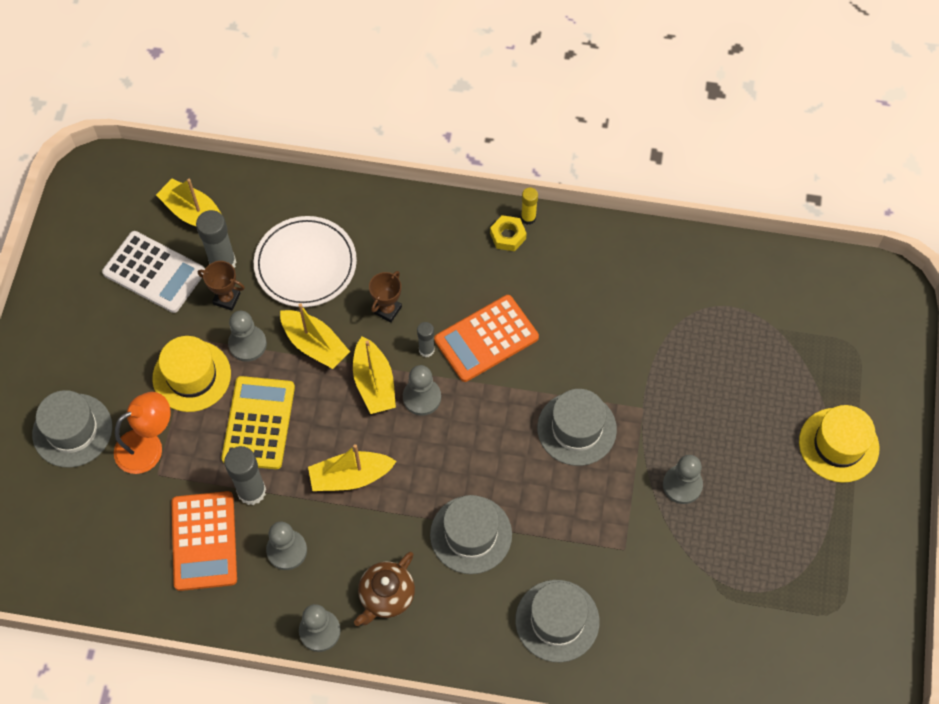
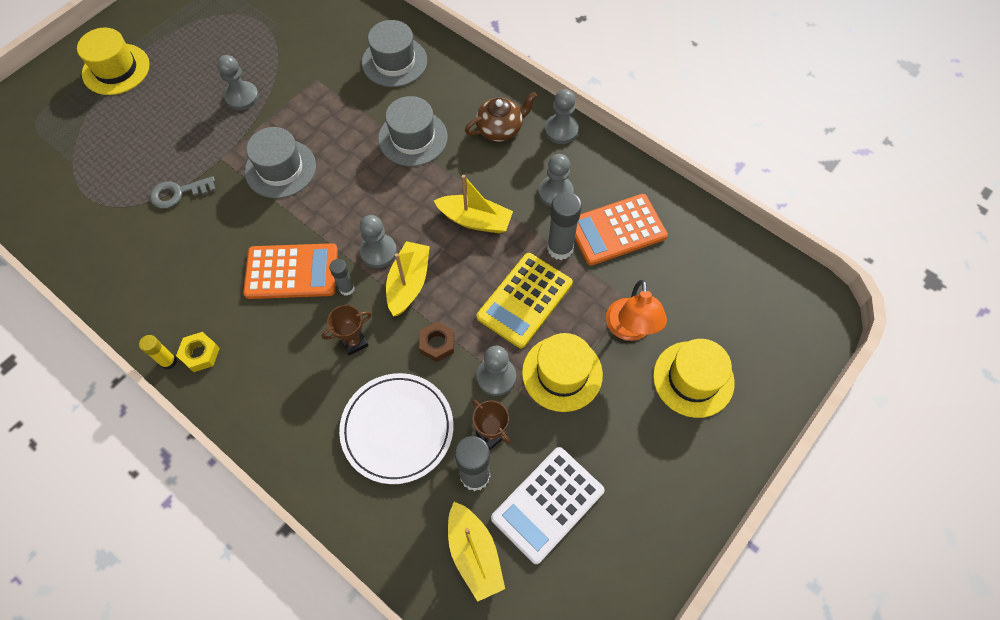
camera: 150 degrees left, 0 degrees up
grey hat [32,390,112,468] -> yellow hat [653,339,735,418]
white calculator [102,231,205,313] -> white calculator turned 105 degrees counterclockwise [491,447,605,564]
orange lamp [114,392,170,474] -> orange lamp turned 90 degrees counterclockwise [606,280,667,341]
orange calculator [172,491,237,591] -> orange calculator turned 135 degrees counterclockwise [575,194,668,265]
yellow boat [280,303,350,369] -> brown nut [419,322,454,362]
none -> grey key [150,176,216,209]

